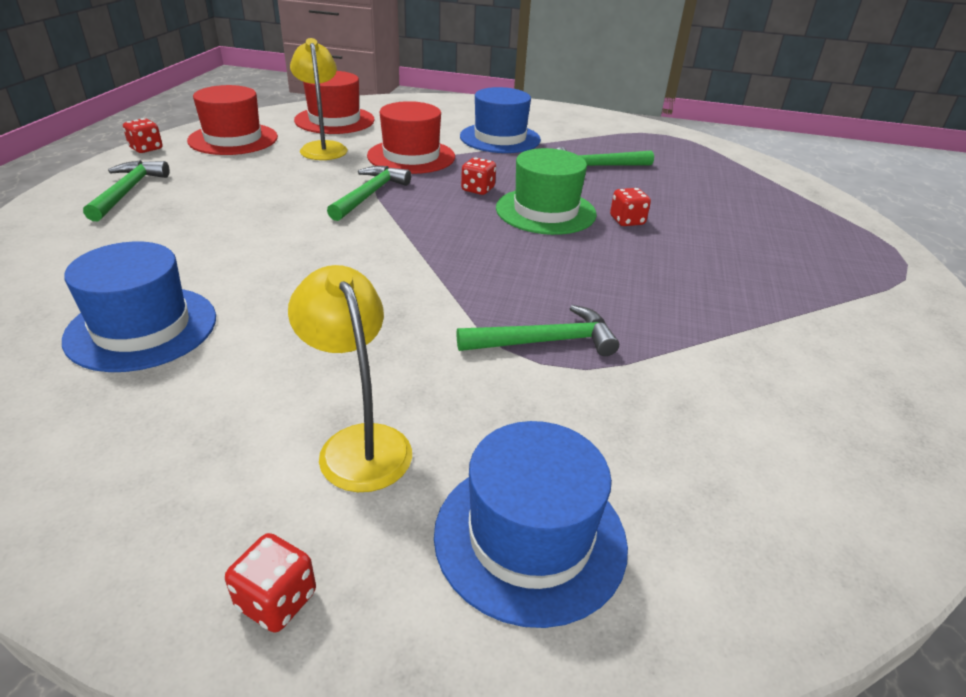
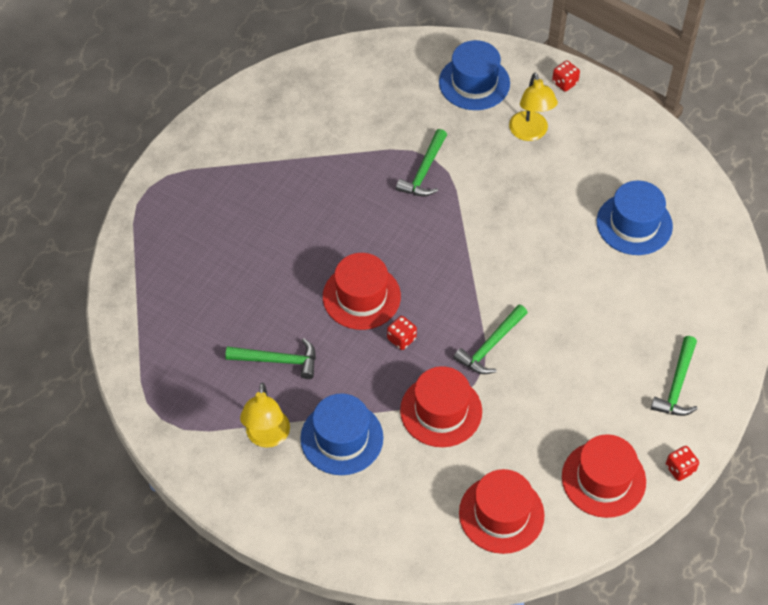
camera: 160 degrees left, 20 degrees up
yellow lamp [290,38,347,160] -> yellow lamp moved to [240,383,290,448]
green hammer [457,305,619,356] -> green hammer turned 75 degrees counterclockwise [396,129,447,197]
green hat [496,148,597,235] -> red hat [323,253,401,330]
red dice [610,188,651,226] -> none

